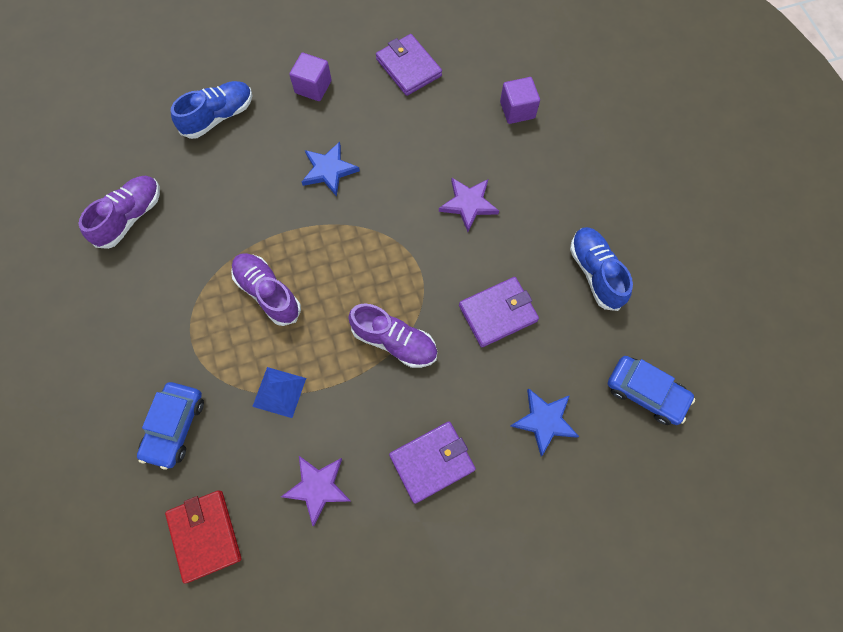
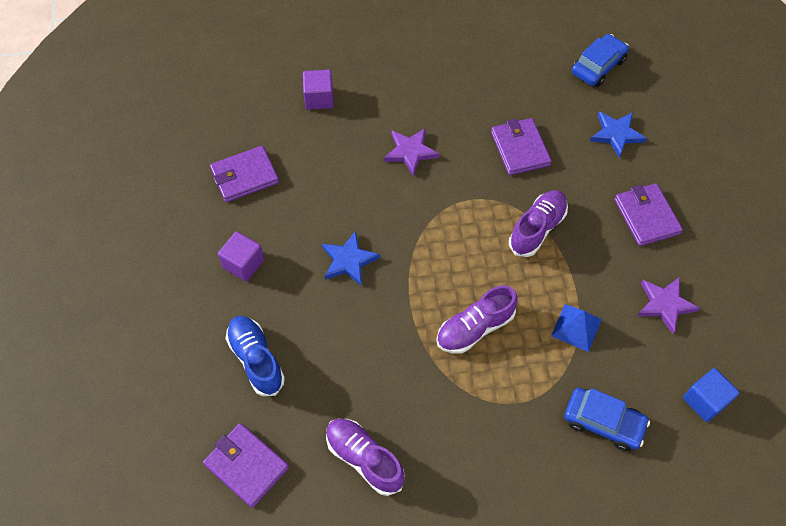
camera: 80 degrees left, 10 degrees down
red wallet [165,490,242,584] -> blue cube [683,368,740,422]
blue shoe [570,227,633,311] -> none
none -> purple wallet [203,423,289,508]

